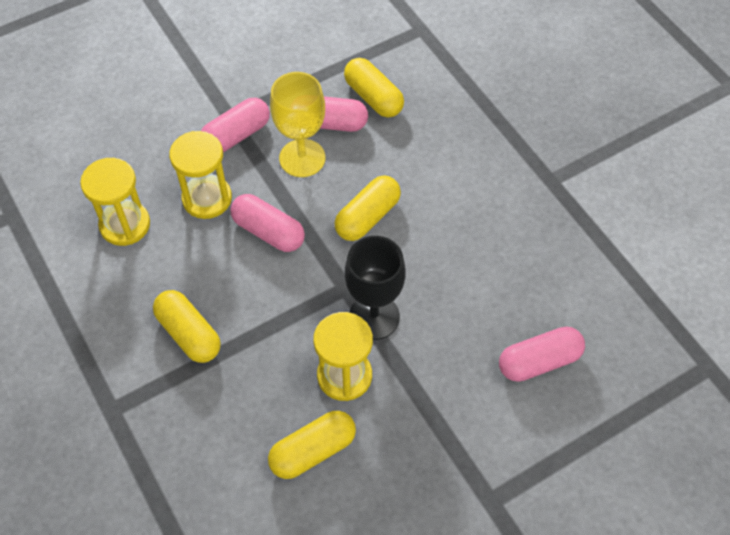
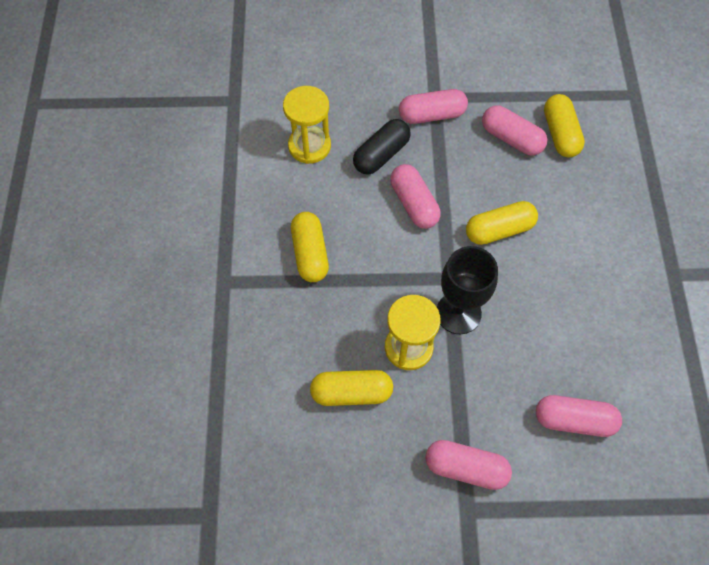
camera: 30 degrees right, 5 degrees up
yellow hourglass [169,131,232,219] -> black capsule [353,119,411,174]
yellow goblet [270,72,325,177] -> none
none -> pink capsule [425,440,512,490]

